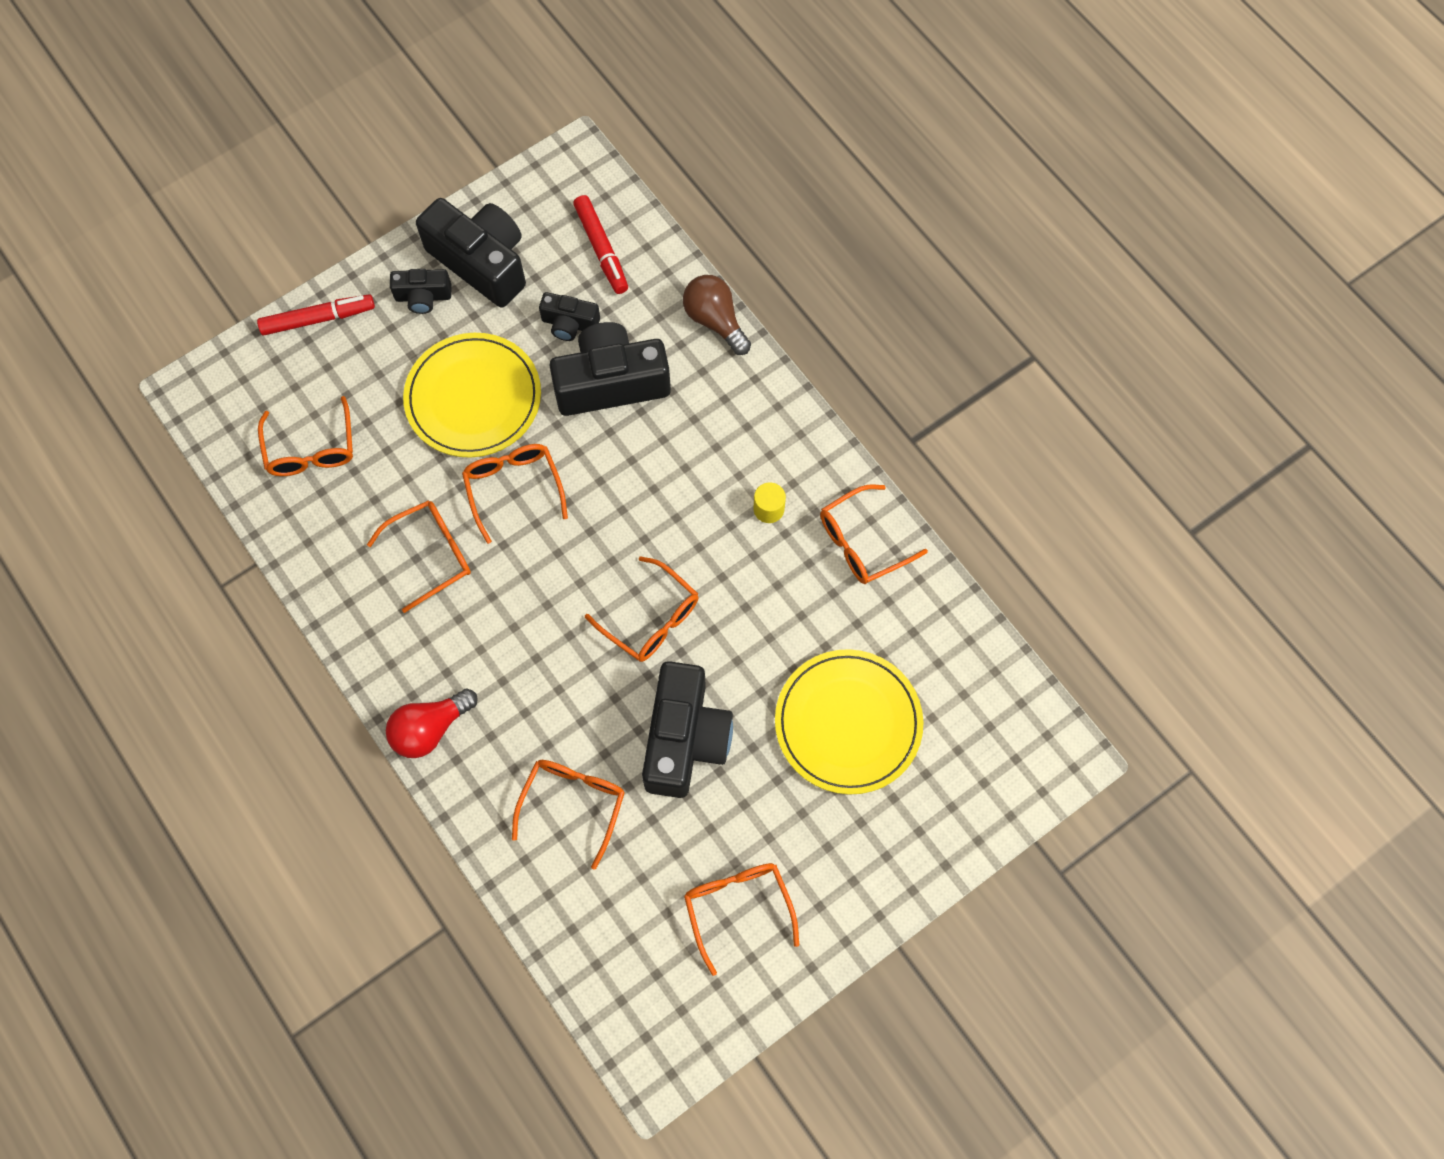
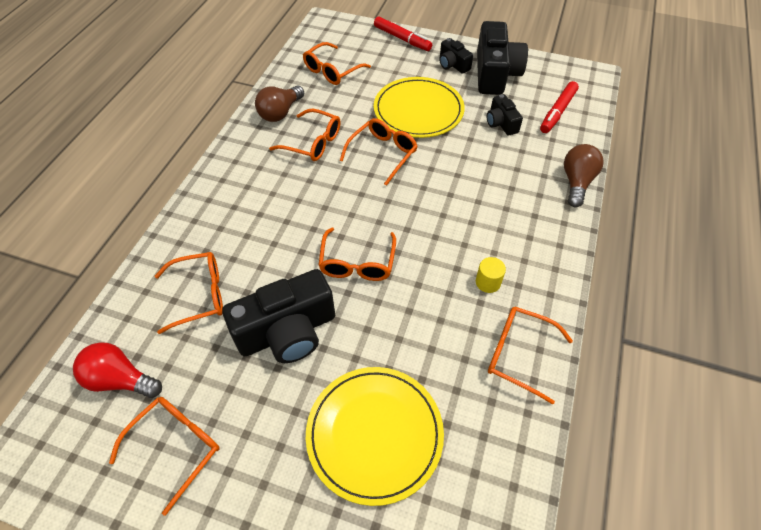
camera: 55 degrees right, 15 degrees down
red light bulb [386,688,478,758] -> red light bulb moved to [73,342,162,398]
black camera [550,322,671,416] -> none
none -> brown light bulb [255,85,304,122]

